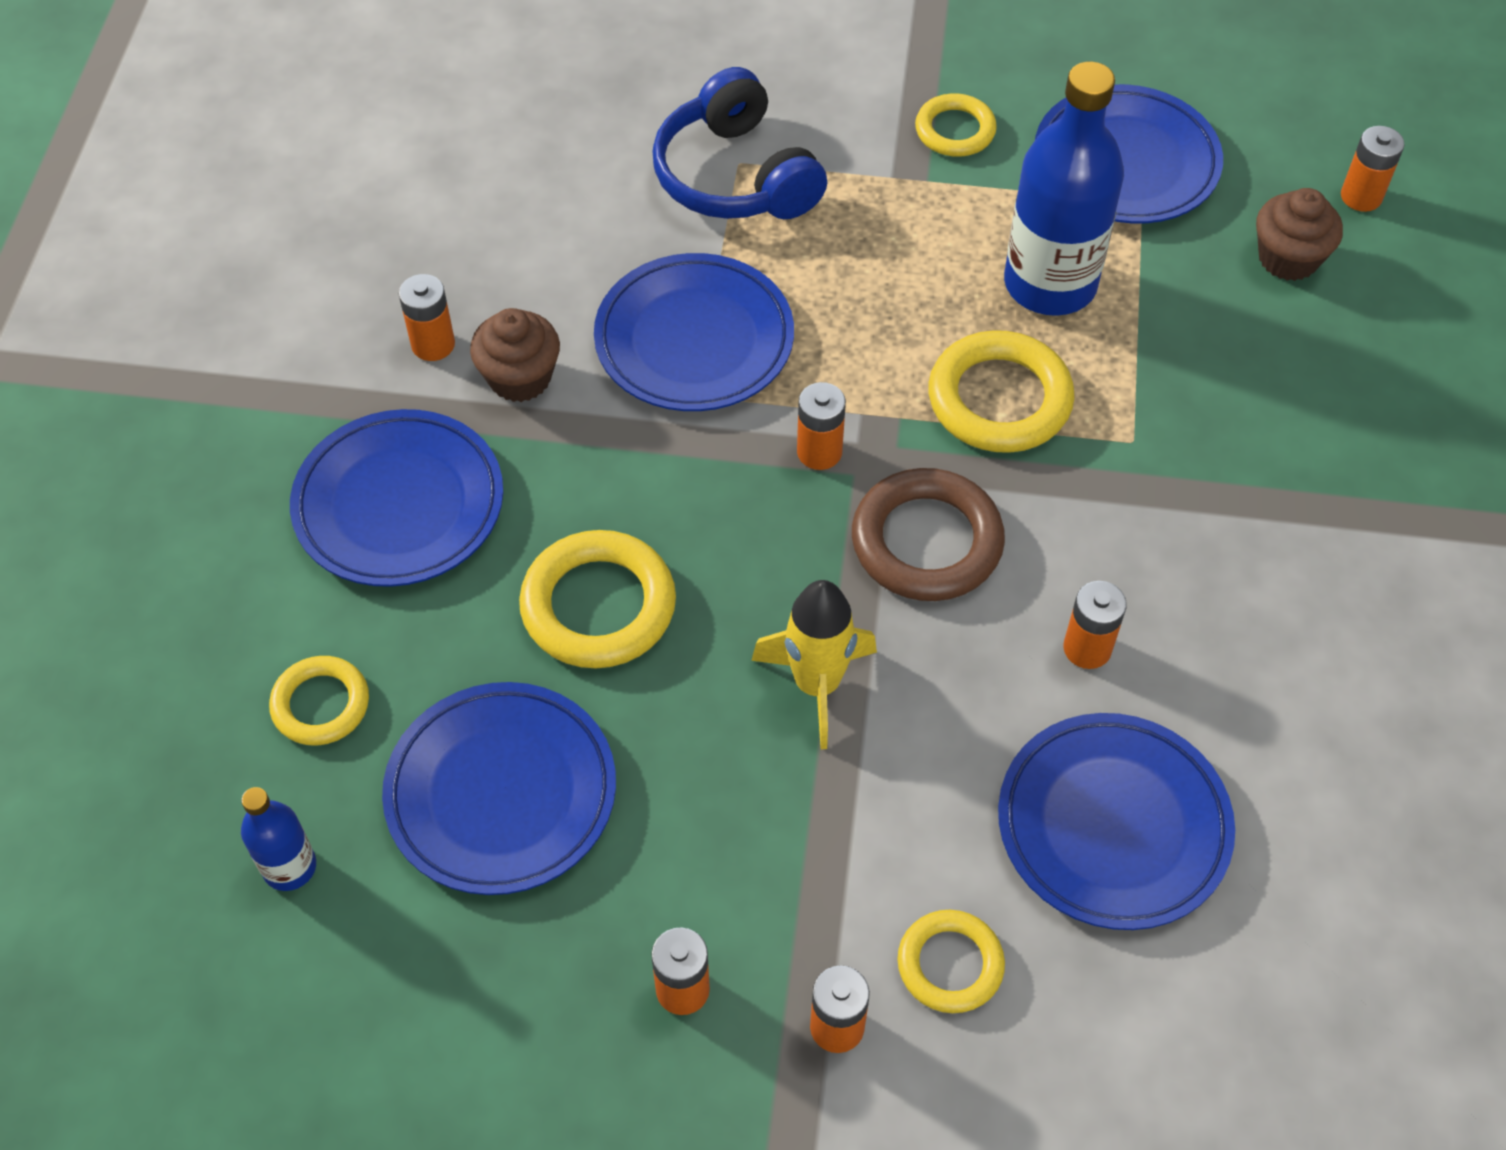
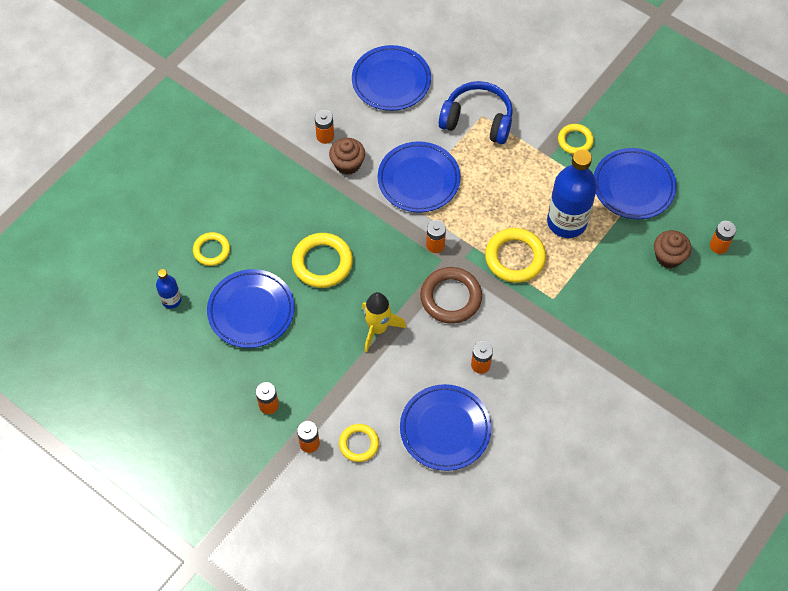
camera: 30 degrees right, 5 degrees up
blue plate [290,409,503,587] -> blue plate moved to [352,45,431,111]
blue headphones [653,67,827,219] -> blue headphones turned 105 degrees clockwise [439,81,513,144]

